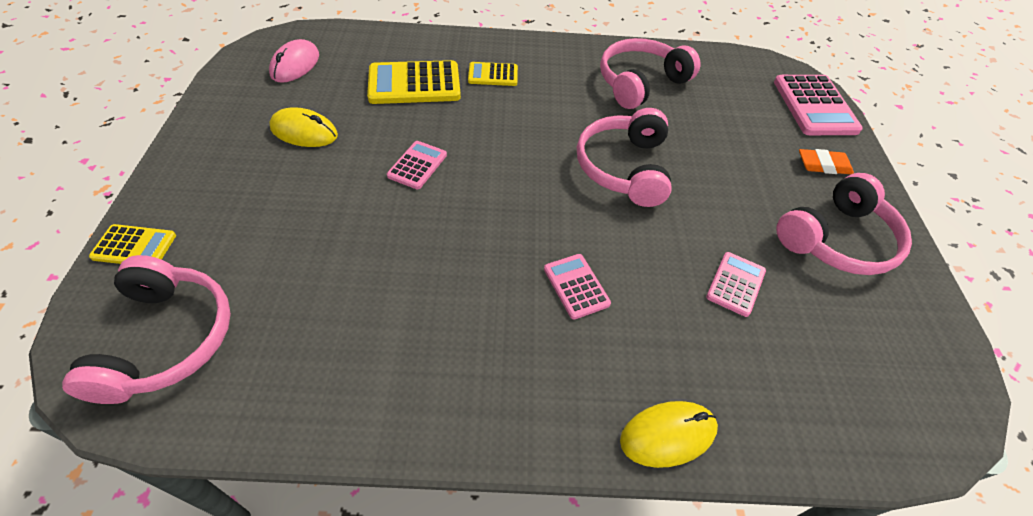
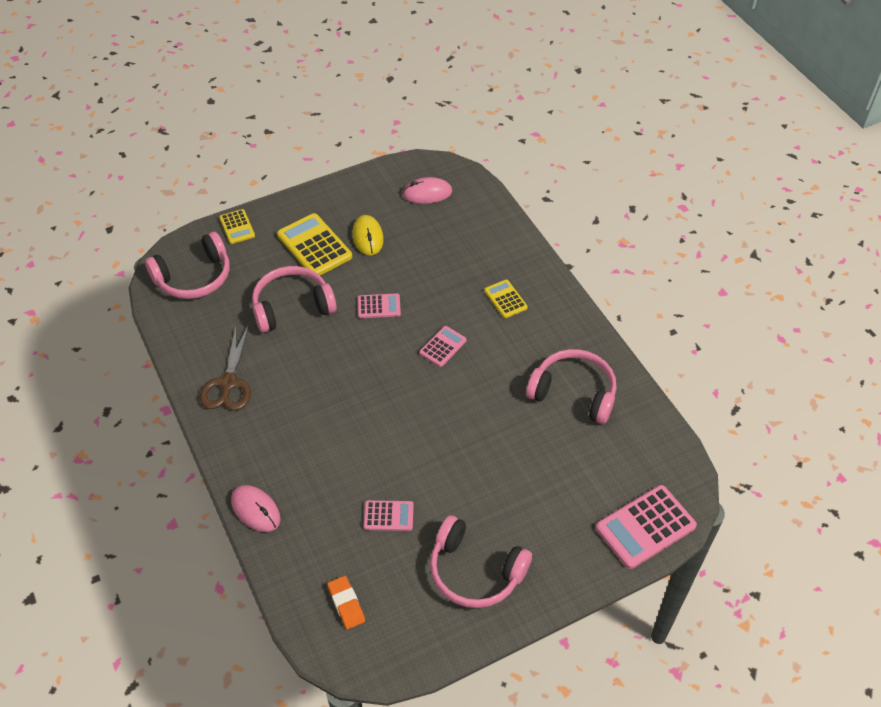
camera: 65 degrees right, 0 degrees up
yellow calculator [367,60,461,104] -> yellow calculator moved to [277,213,352,275]
pink calculator [544,254,611,320] -> pink calculator moved to [419,326,467,367]
pink headphones [577,108,672,207] -> pink headphones moved to [252,266,337,333]
yellow mouse [620,401,718,468] -> pink mouse [231,485,280,532]
orange eraser [799,149,854,174] -> orange eraser moved to [327,576,365,629]
none -> brown scissors [200,325,251,411]

